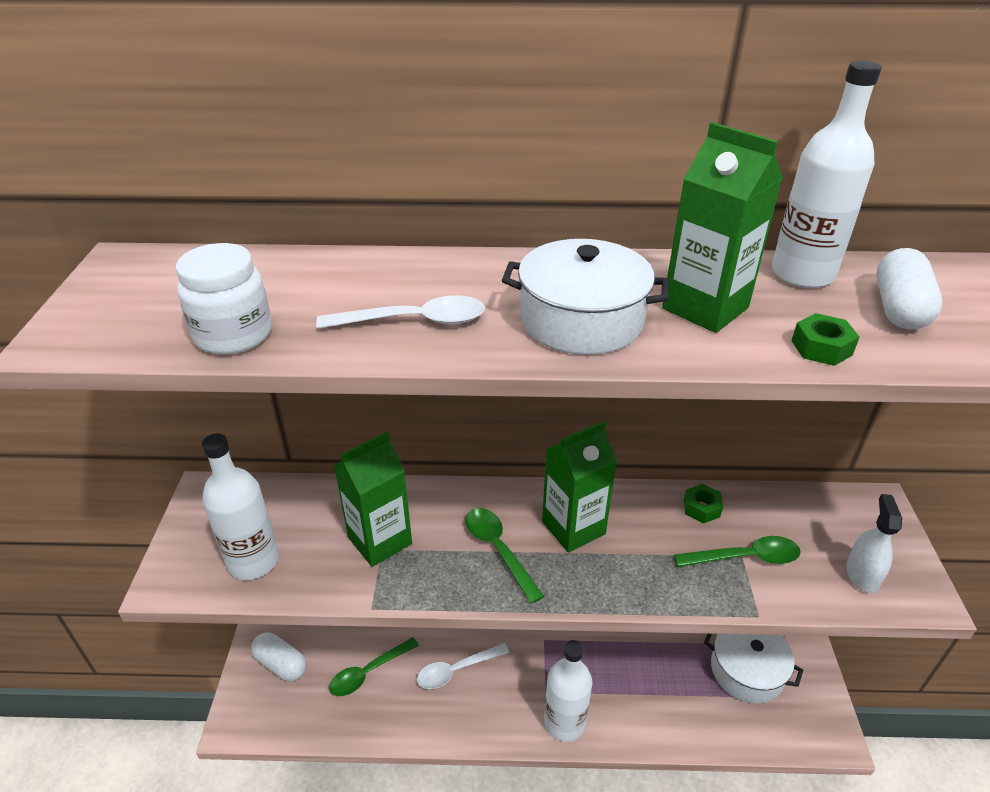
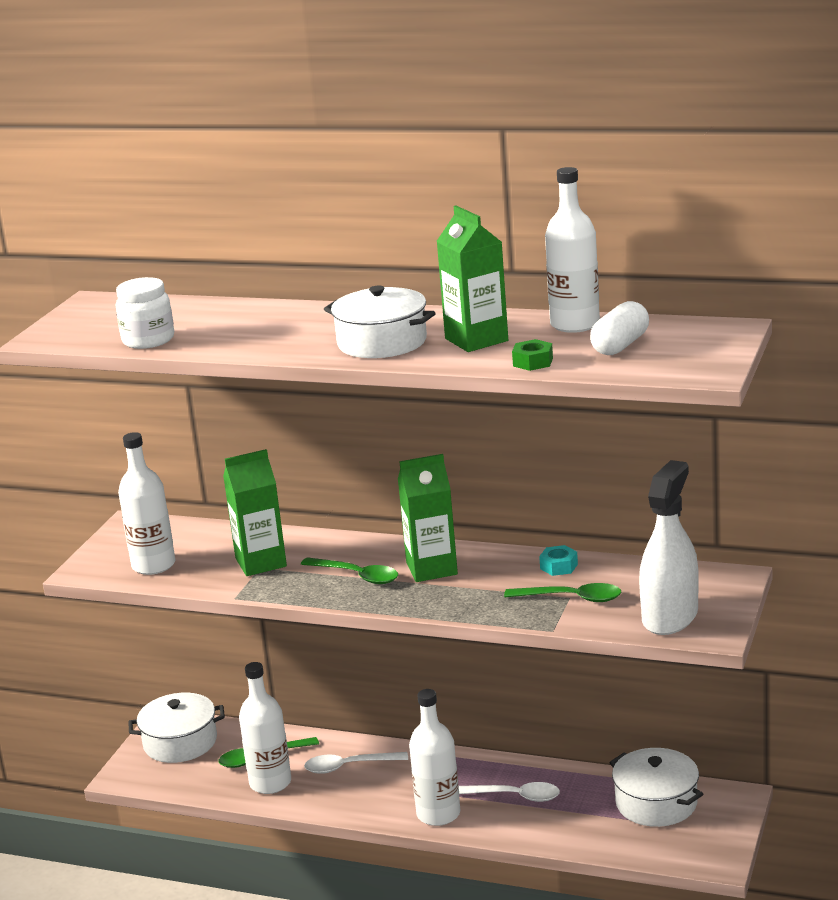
camera: 20 degrees right, 15 degrees down
white capsule [251,633,307,682] -> white pot [128,693,225,763]
white spoon [316,295,485,329] -> white spoon moved to [459,782,560,802]
green spoon [465,508,544,604] -> green spoon turned 135 degrees clockwise [301,557,398,584]
green nut [684,484,723,523] -> turquoise nut [539,545,578,576]
white spray bottle [846,494,902,593] -> white spray bottle [639,460,699,635], size x1.77
none -> white bottle [239,662,291,794]

